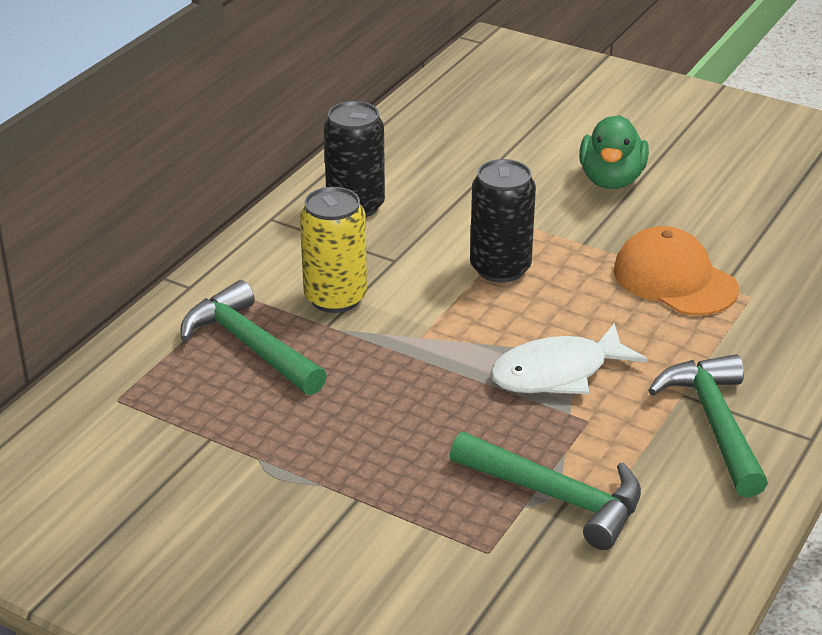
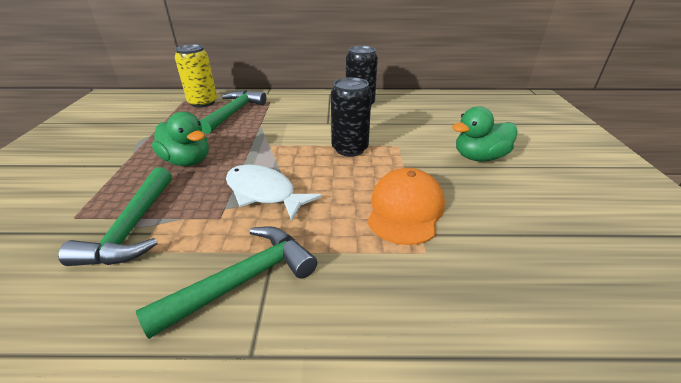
camera: 60 degrees right, 0 degrees up
yellow can [300,187,367,313] -> yellow can moved to [175,44,217,107]
none -> green duck [152,112,208,166]

